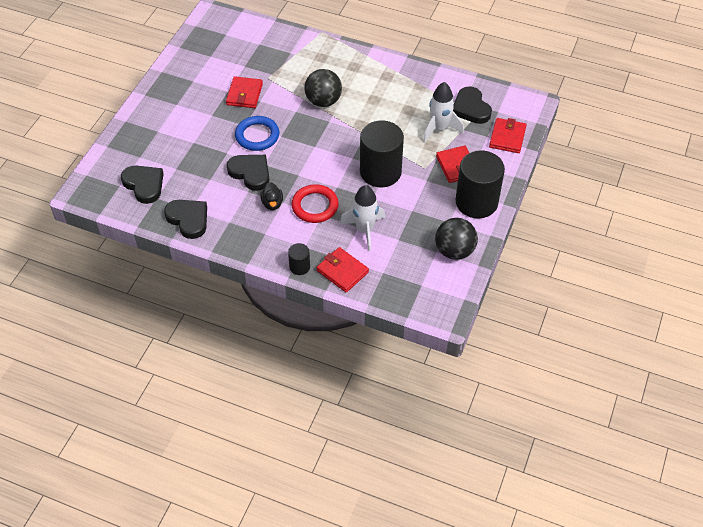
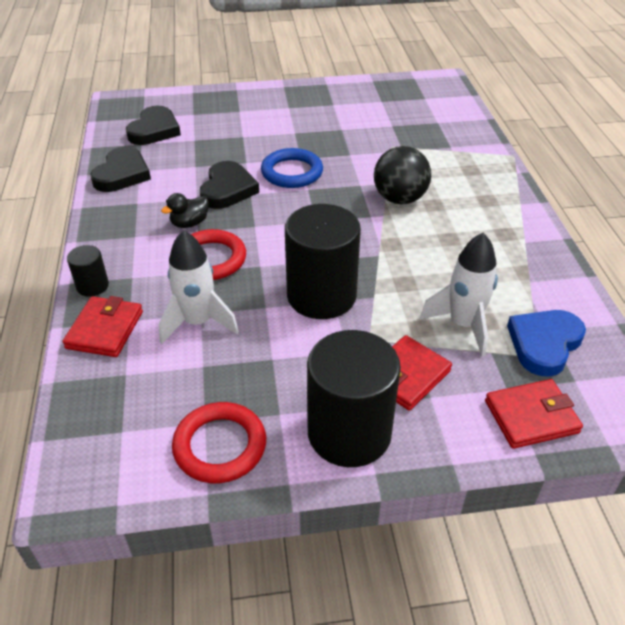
camera: 60 degrees right, 10 degrees down
red wallet [226,76,263,108] -> none
black ball [435,218,478,260] -> red ring [172,402,266,483]
black heart [453,86,492,124] -> blue heart [507,310,586,377]

